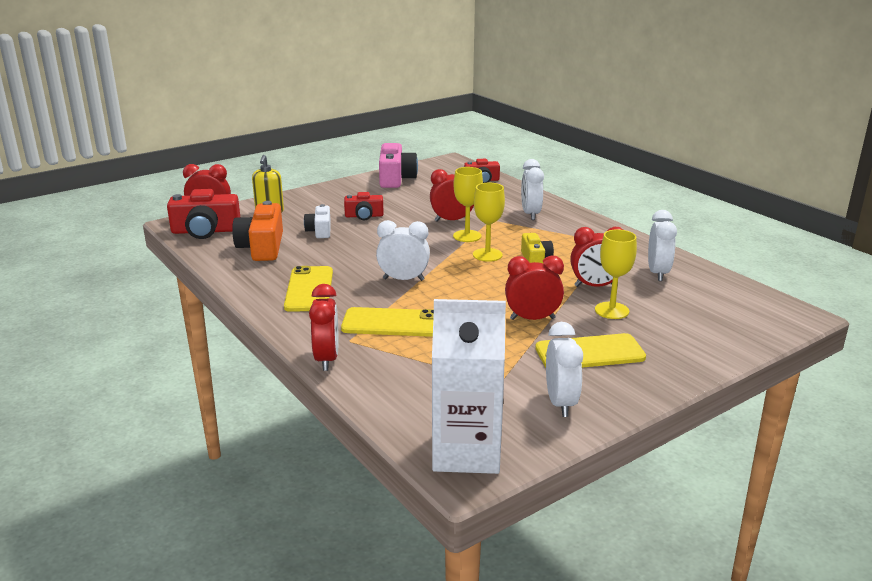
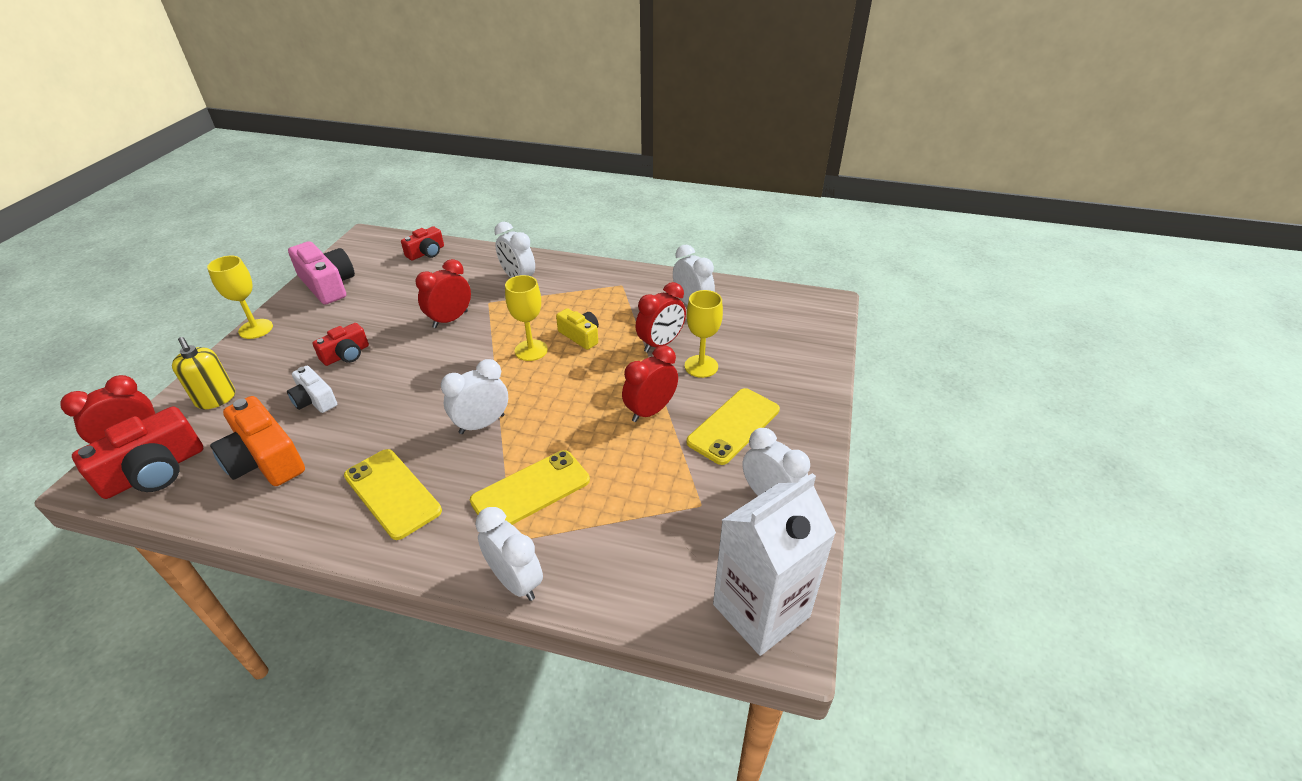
camera: 40 degrees left, 15 degrees up
red clock [309,284,338,371] -> white clock [475,507,543,601]
yellow goblet [453,167,483,242] -> yellow goblet moved to [207,256,273,339]

